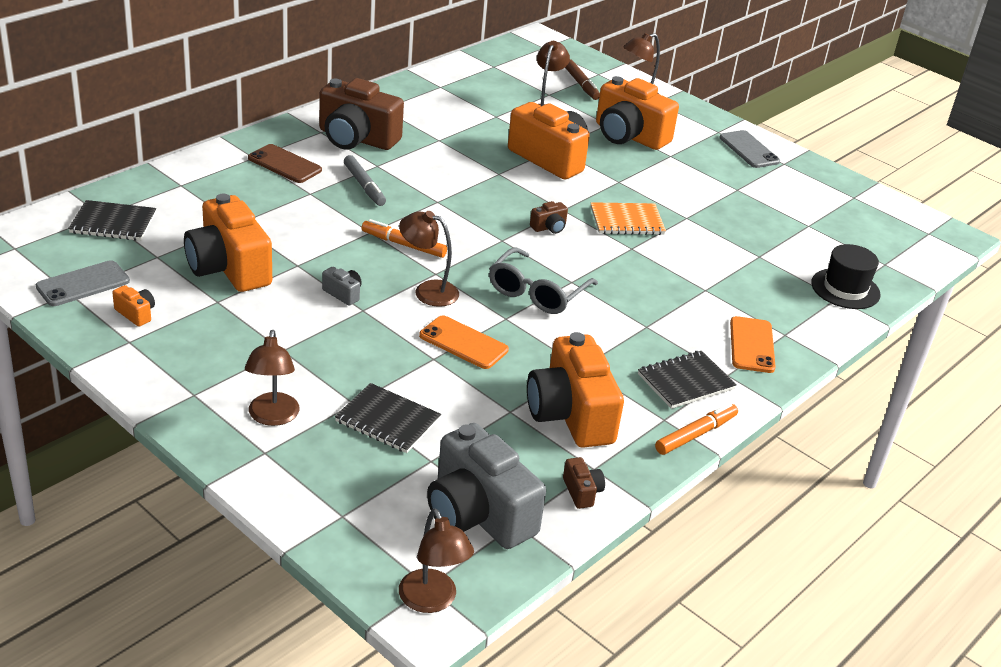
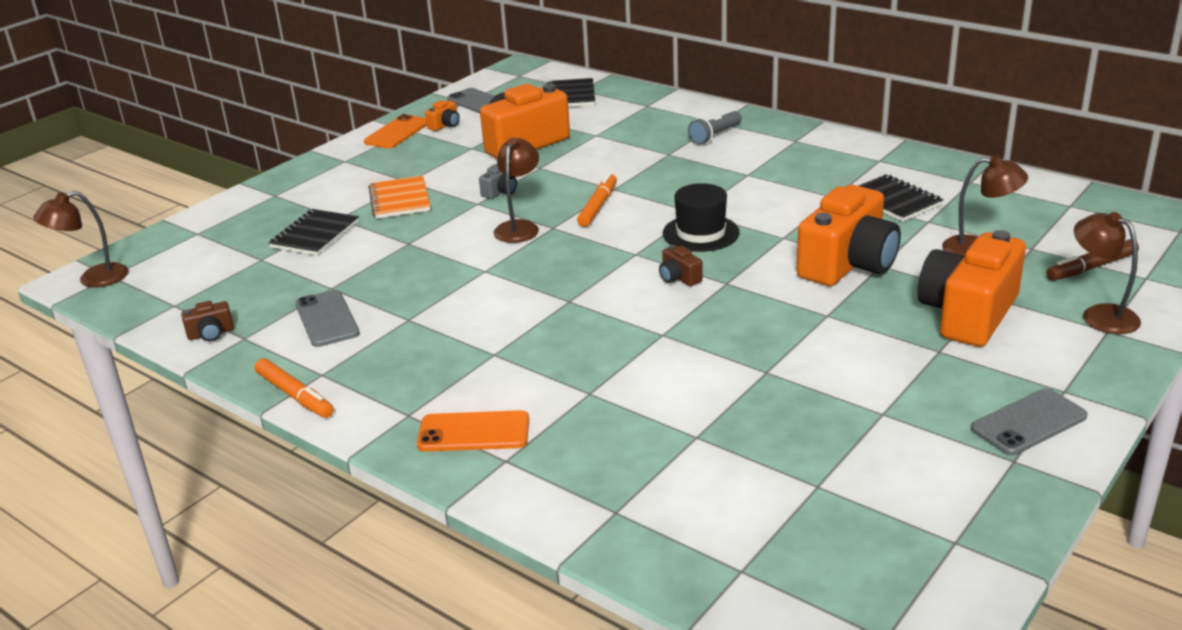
camera: 90 degrees right, 5 degrees down
brown lamp [245,330,299,426] -> none
brown phone [248,144,322,183] -> grey flashlight [688,111,742,145]
brown camera [319,78,404,150] -> none
grey marker [344,155,386,206] -> none
orange phone [419,315,509,369] -> orange phone moved to [364,114,427,148]
grey camera [427,423,546,549] -> none
grey glasses [489,247,598,314] -> none
orange camera [527,332,624,448] -> grey phone [295,290,360,347]
orange notebook [590,202,666,235] -> orange notebook moved to [368,176,431,219]
black notebook [638,351,737,409] -> black notebook moved to [858,174,944,222]
black hat [811,244,881,309] -> black hat moved to [663,183,739,252]

